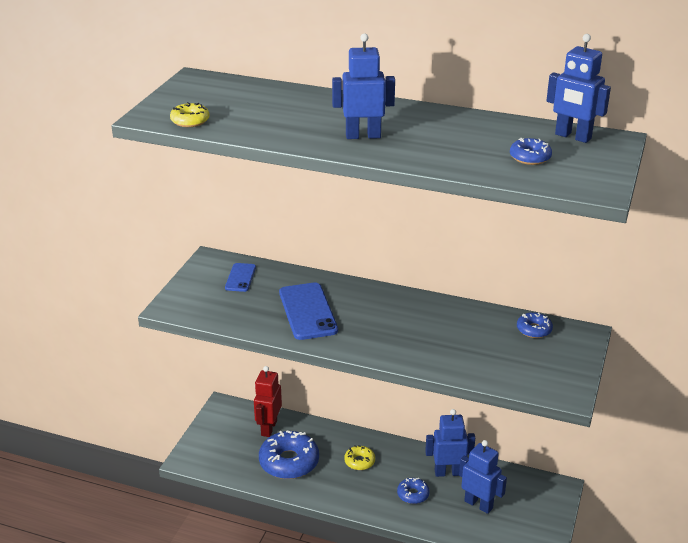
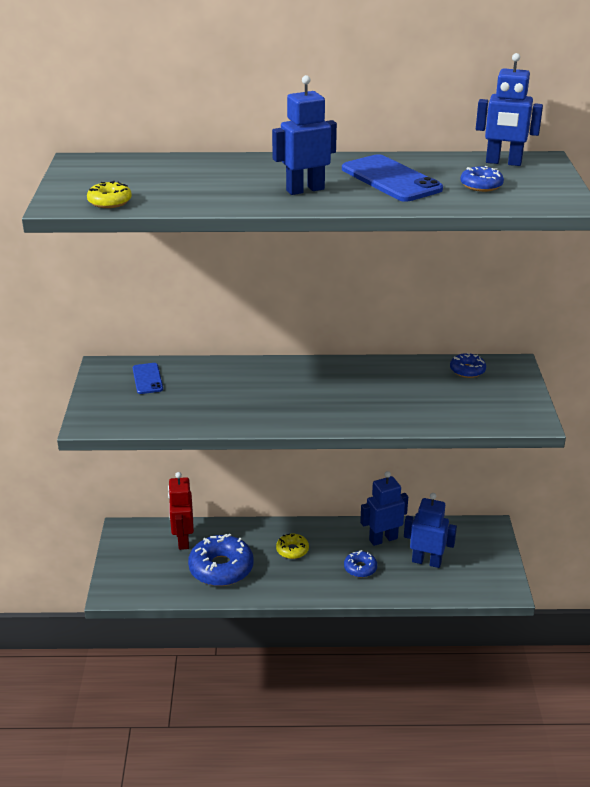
camera: 20 degrees left, 0 degrees up
blue phone [279,282,338,340] -> blue phone moved to [342,154,443,202]

